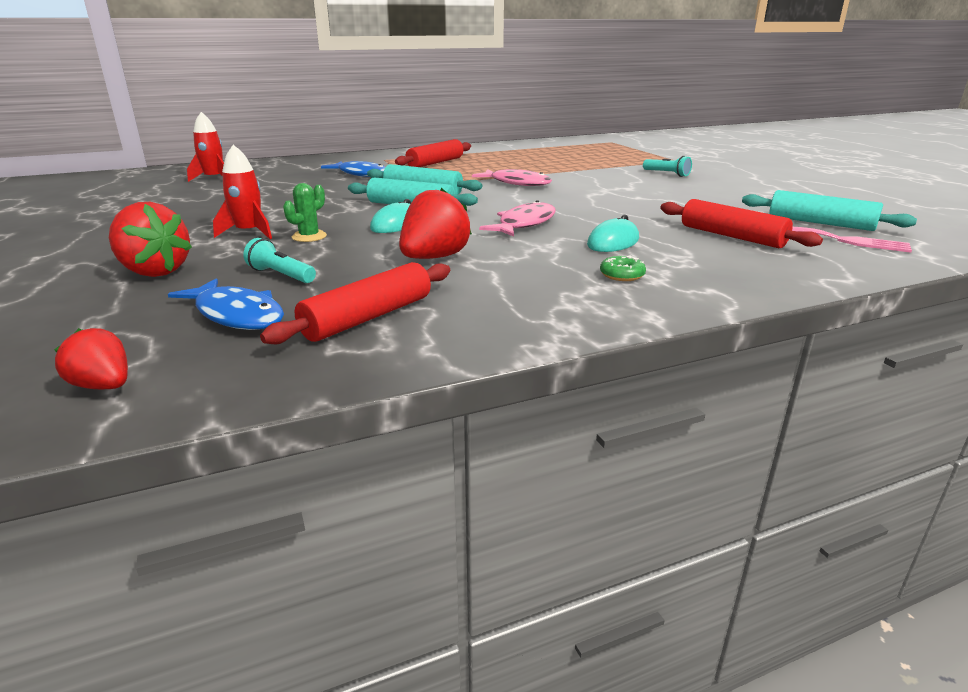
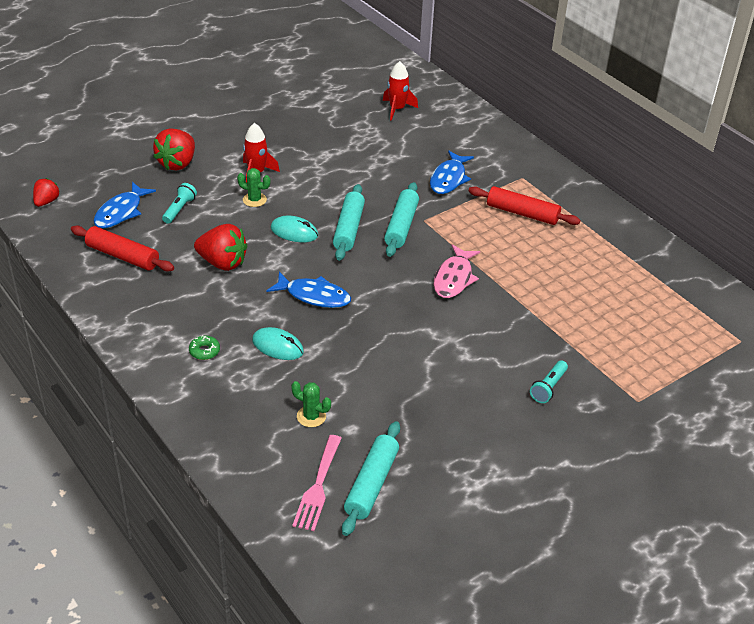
camera: 75 degrees right, 15 degrees up
pink fish [479,200,555,236] -> blue fish [267,272,351,308]
red rolling pin [660,199,823,248] -> green cactus [291,381,331,427]

